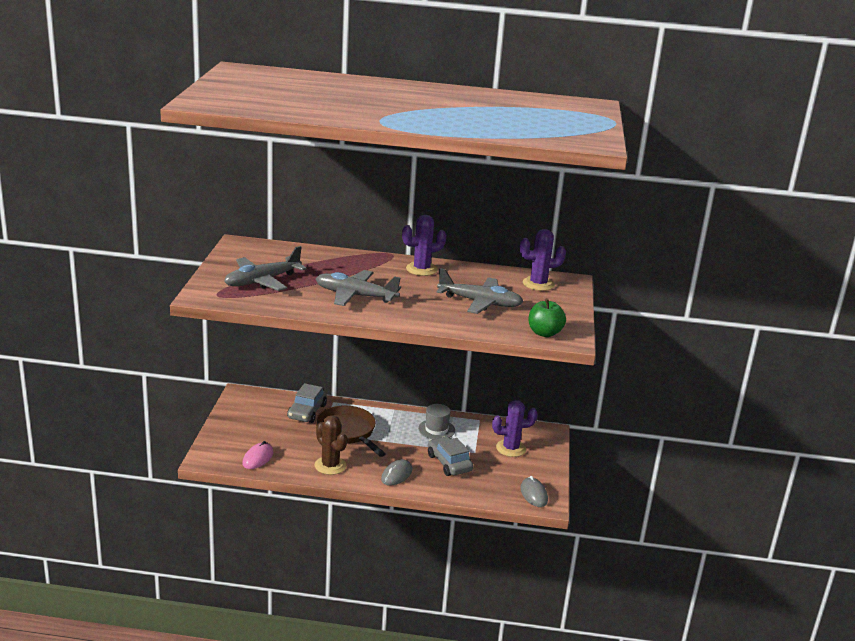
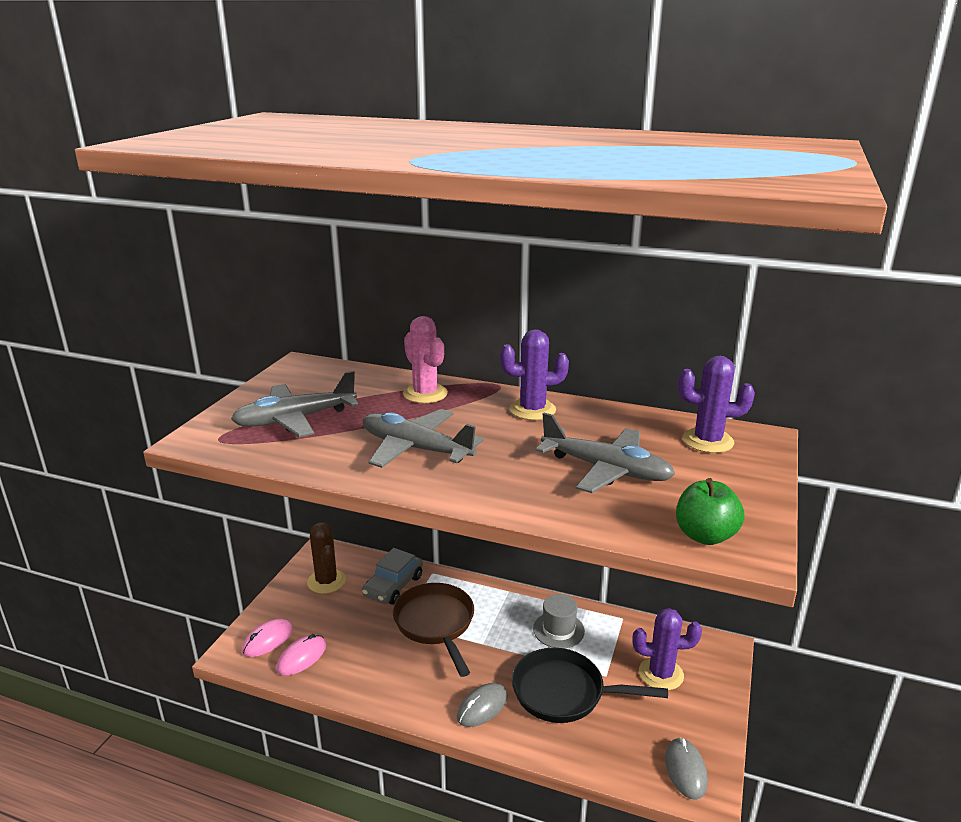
camera: 15 degrees right, 0 degrees up
brown cactus [315,415,347,475] -> brown cactus moved to [307,522,346,594]
grey car [428,436,473,476] -> black pan [512,648,668,723]
none -> pink mouse [242,619,293,657]
none -> pink cactus [403,316,448,403]

